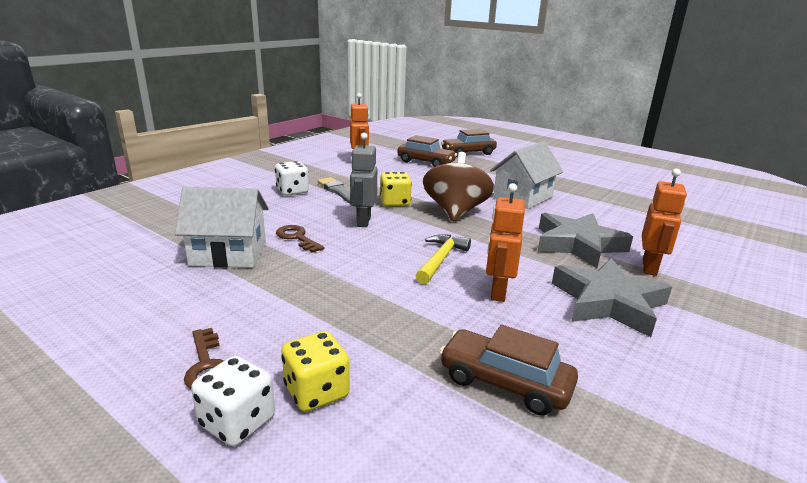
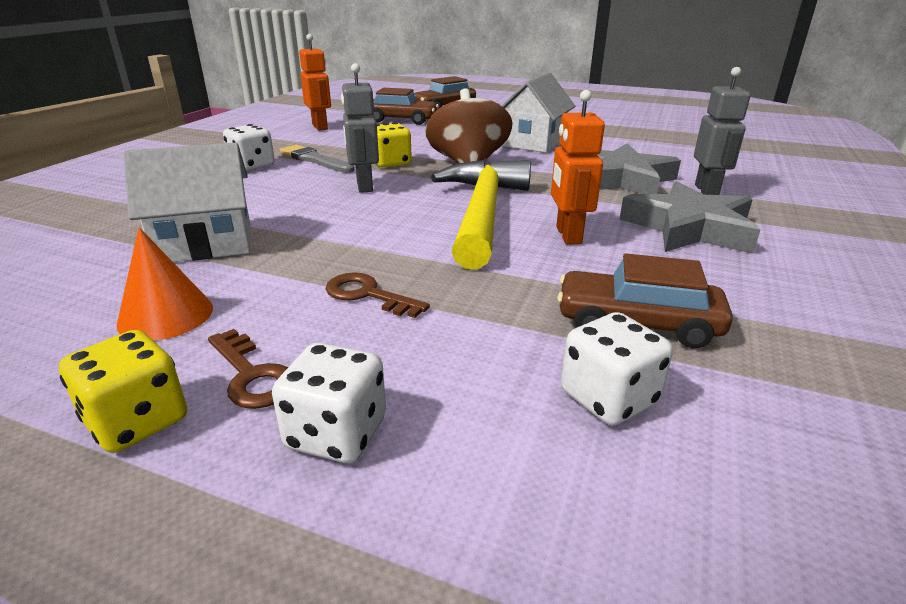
camera: 15 degrees left, 5 degrees up
brown key [276,225,324,253] -> brown key moved to [325,272,430,318]
yellow dice [281,331,350,412] -> yellow dice moved to [59,330,187,453]
yellow hammer [416,234,471,284] -> yellow hammer [431,160,531,269], size x1.88
orange robot [642,169,687,276] -> grey robot [694,67,750,195]
none -> orange cone [116,227,213,341]
none -> white dice [561,312,673,426]

